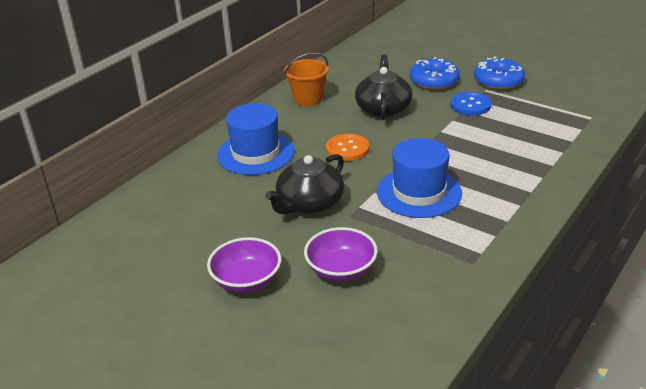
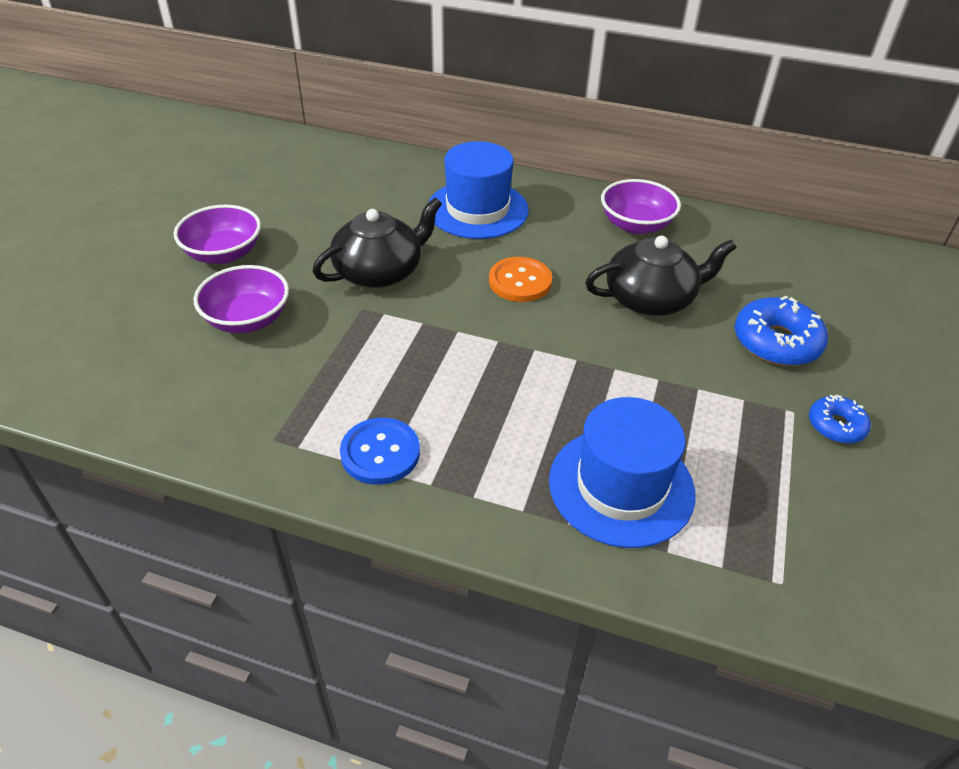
camera: 70 degrees right, 10 degrees up
black teapot [265,154,344,214] -> black teapot turned 120 degrees clockwise [313,197,442,288]
orange bucket [284,52,329,107] -> purple bowl [601,179,681,234]
blue hat [377,138,462,218] -> blue hat moved to [549,397,696,548]
blue button [450,92,491,116] -> blue button moved to [340,418,420,485]
blue donut [474,57,525,90] -> blue donut [809,395,871,444], size x0.59

